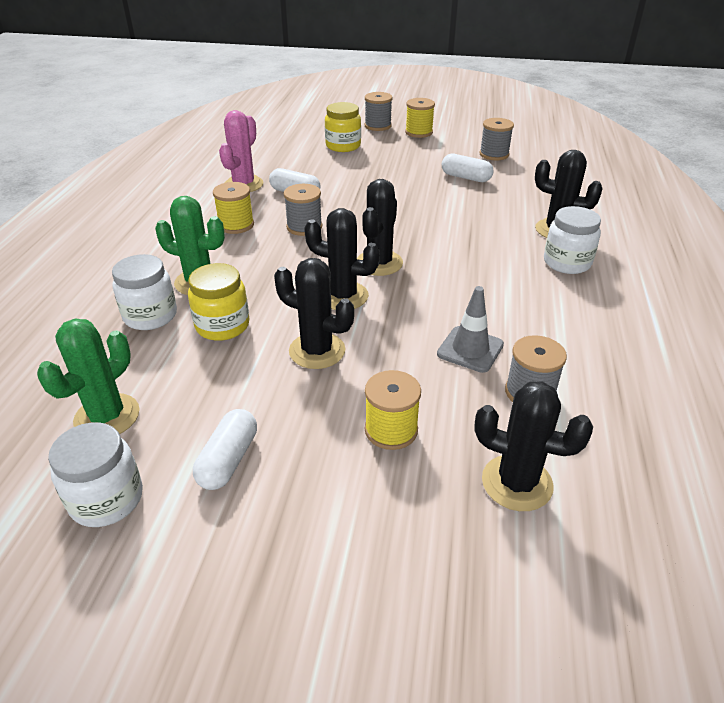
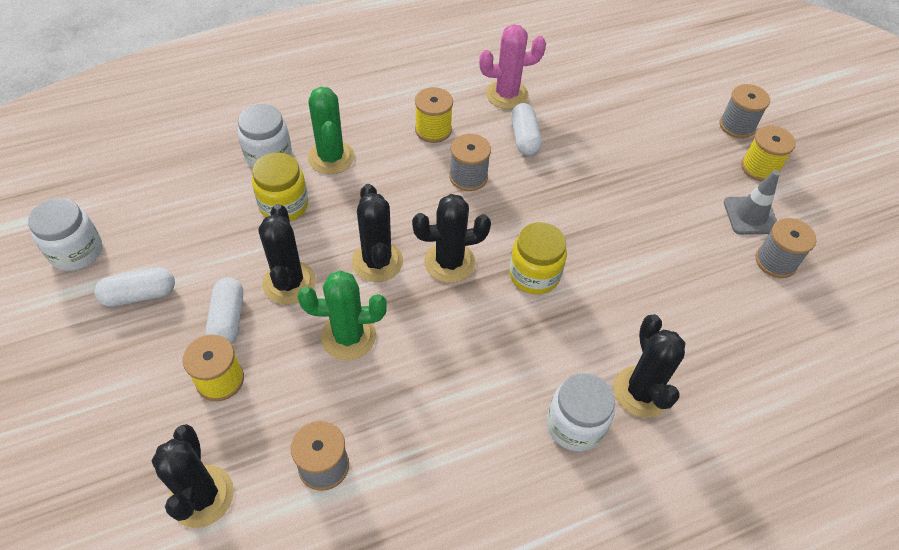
camera: 55 degrees right, 15 degrees up
green cactus [37,319,140,434] -> green cactus moved to [298,270,387,360]
yellow jar [325,102,361,152] -> yellow jar moved to [509,222,567,295]
grey traffic cone [437,286,504,373] -> grey traffic cone moved to [724,170,780,235]
white capsule [442,154,494,182] -> white capsule moved to [206,277,243,344]

